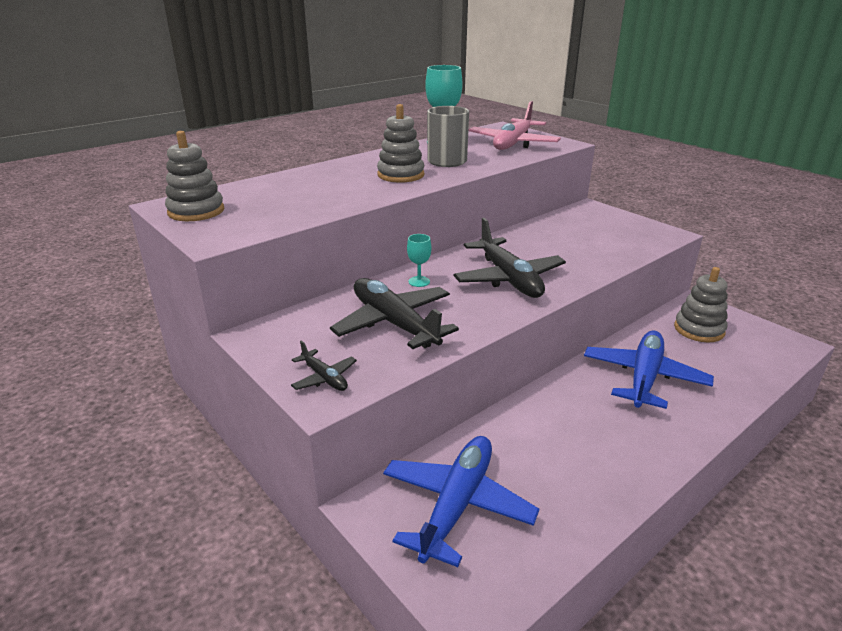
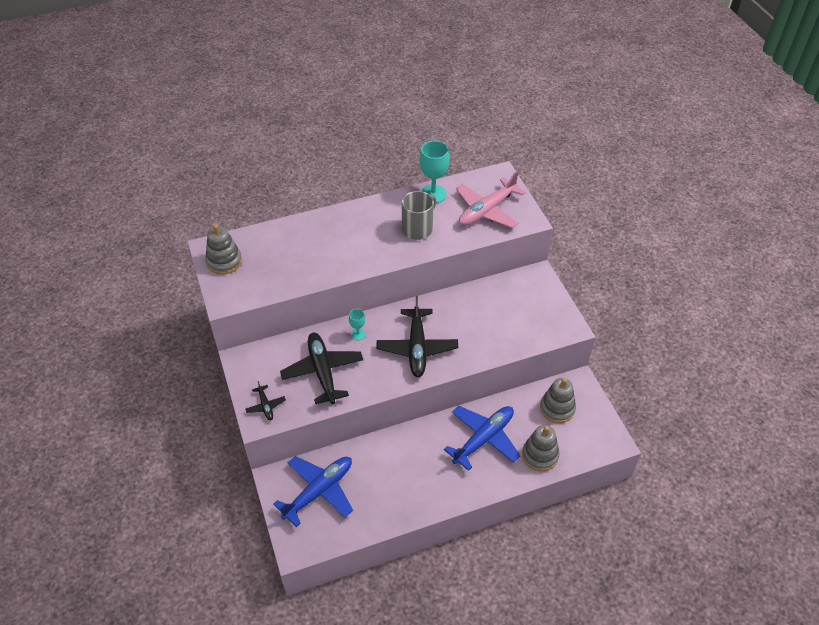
camera: 20 degrees right, 20 degrees up
grey stacking toy [377,104,424,183] -> grey stacking toy moved to [522,425,560,471]

